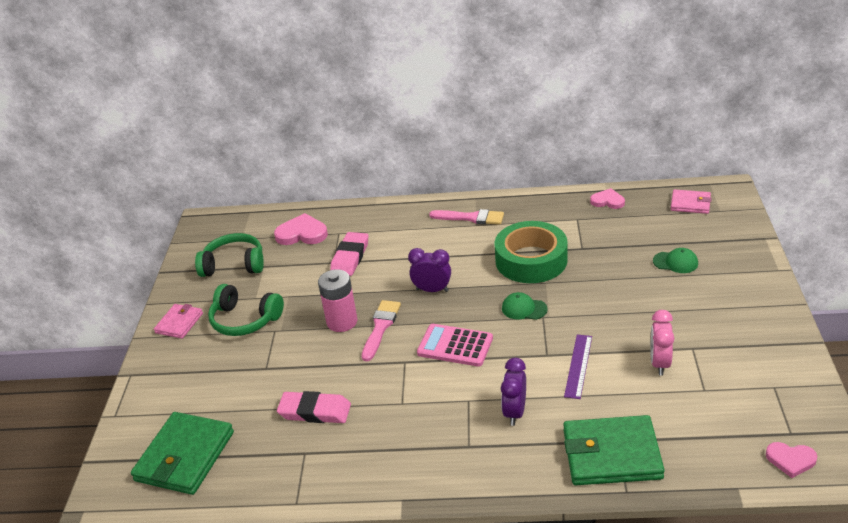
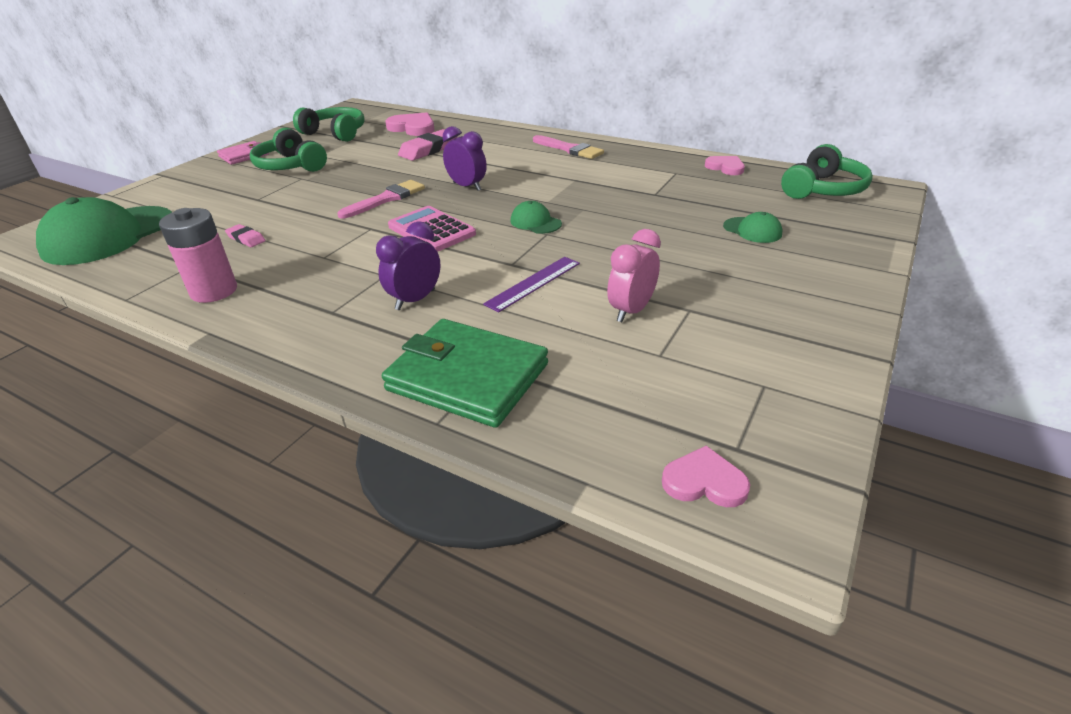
camera: 25 degrees right, 0 degrees up
green wallet [131,412,234,495] -> green cap [36,197,172,265]
pink eraser [277,391,351,423] -> pink eraser [225,224,266,247], size x0.55
pink battery [318,269,357,332] -> pink battery moved to [159,208,237,303]
green tape [495,221,568,283] -> none
pink wallet [671,189,712,214] -> green headphones [781,144,873,199]
pink heart [766,442,818,478] -> pink heart turned 150 degrees clockwise [662,446,750,507]

